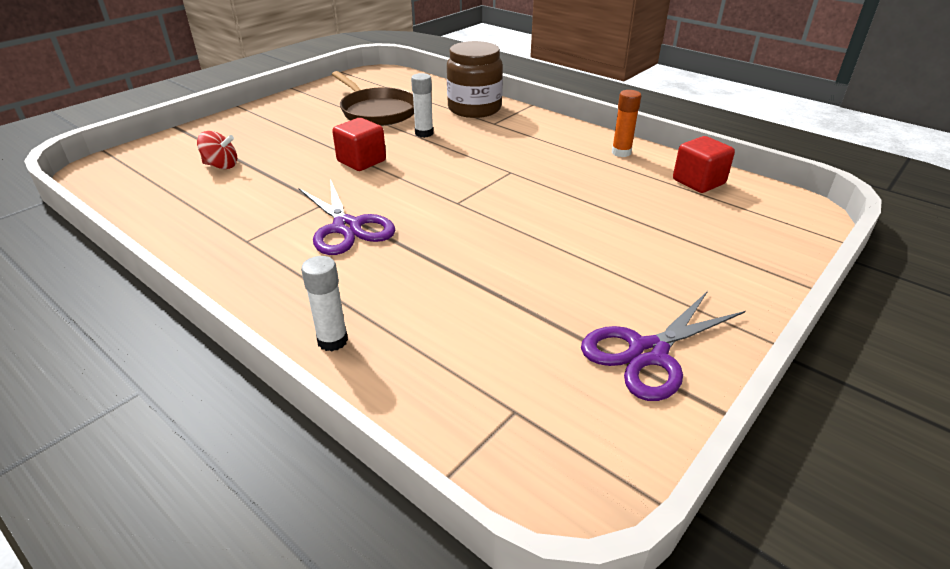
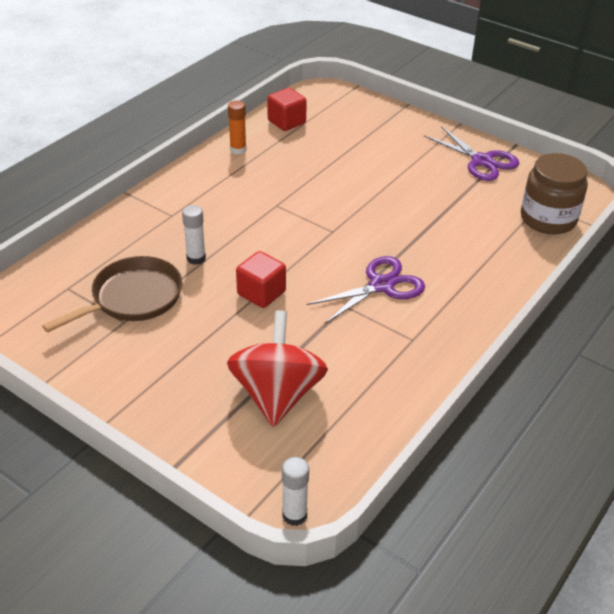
camera: 95 degrees left, 5 degrees up
red spinning top [197,131,237,169] -> red spinning top [227,311,328,427], size x2.10
white glue stick [301,256,348,351] -> white glue stick moved to [282,457,309,526]
brown jar [447,41,503,118] -> brown jar moved to [521,153,588,234]

